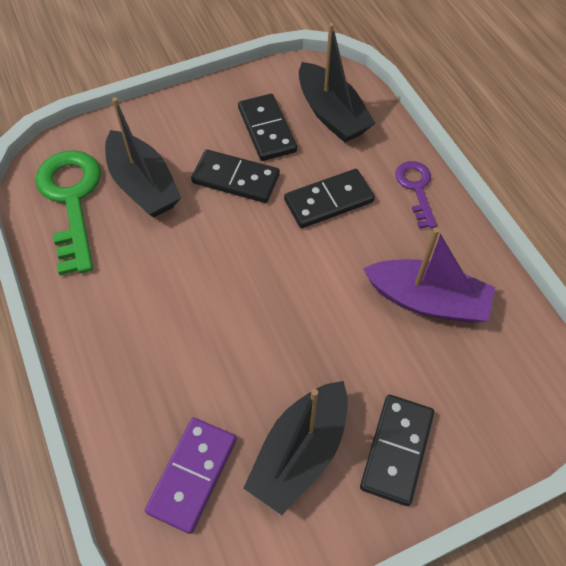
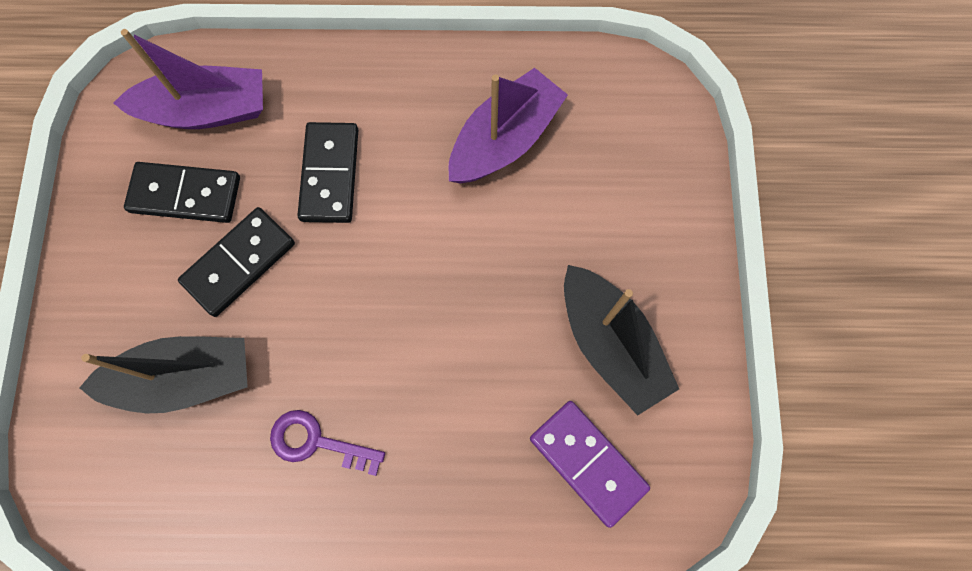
camera: 65 degrees left, 15 degrees up
green key [36,150,101,275] -> none
black boat [299,23,375,143] -> purple boat [113,29,263,129]
black domino [360,395,434,506] -> none
purple key [395,161,437,229] -> purple key moved to [270,410,385,476]

